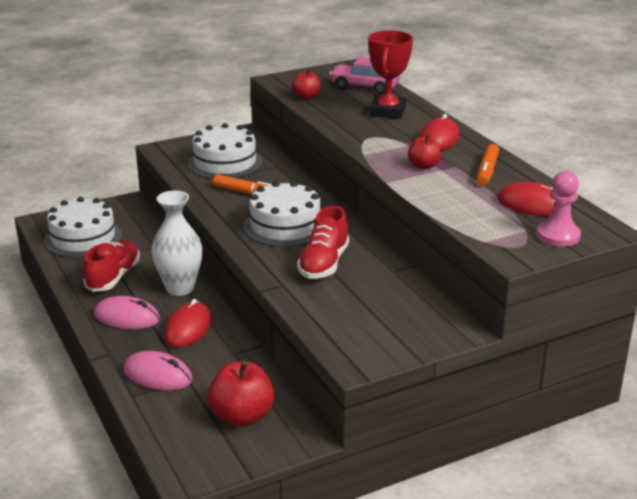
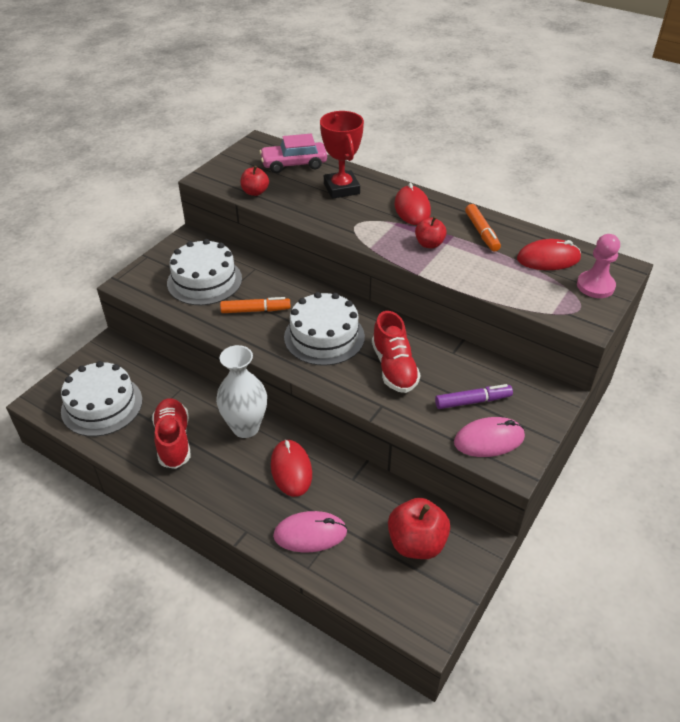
camera: 30 degrees left, 15 degrees up
pink mouse [94,296,160,329] -> pink mouse moved to [454,417,525,457]
none -> purple marker [435,384,513,409]

